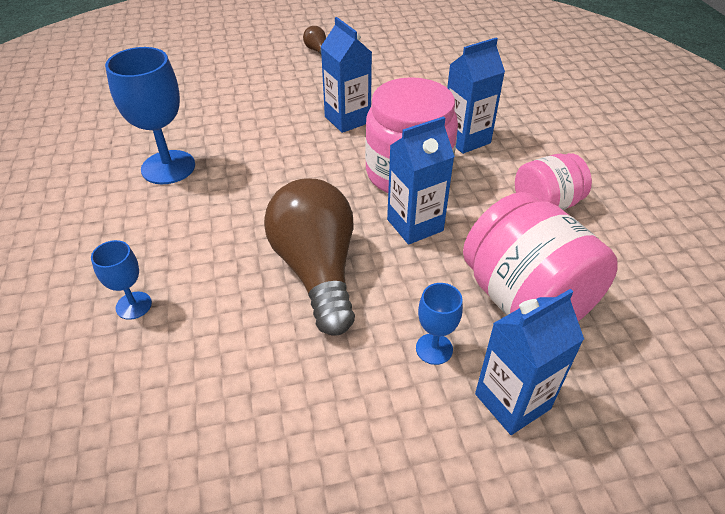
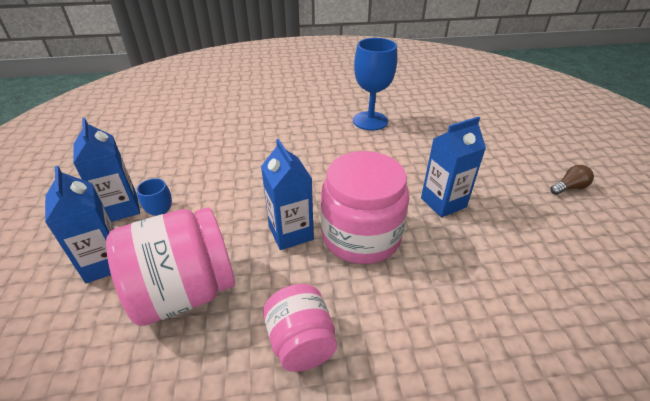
camera: 95 degrees right, 5 degrees down
blue goblet [91,240,152,320] -> none
brown light bulb [264,178,355,336] -> none
blue carton [447,38,505,154] -> blue carton moved to [73,117,140,222]

